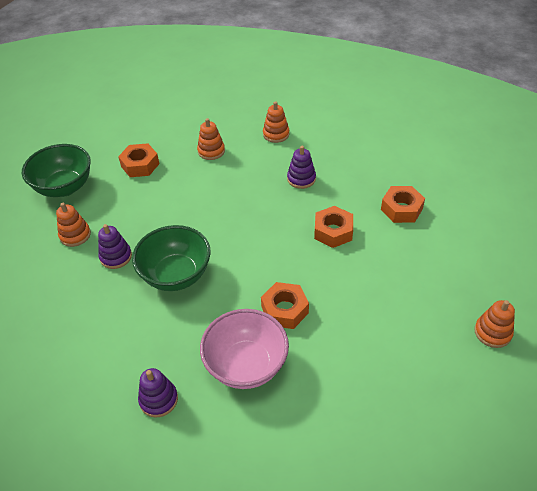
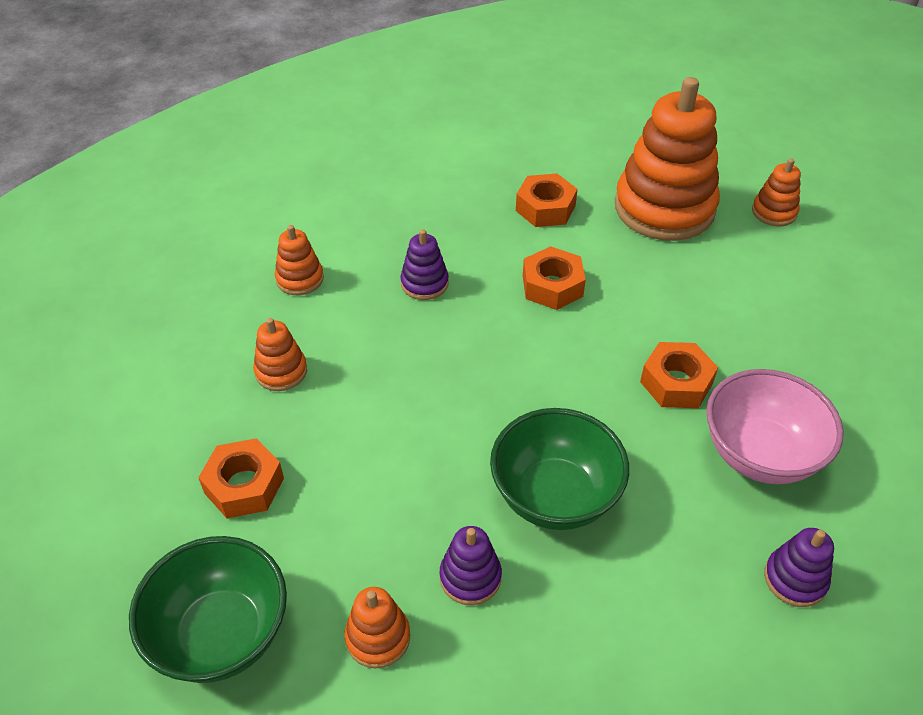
camera: 70 degrees left, 0 degrees up
none -> orange stacking toy [615,77,720,241]

